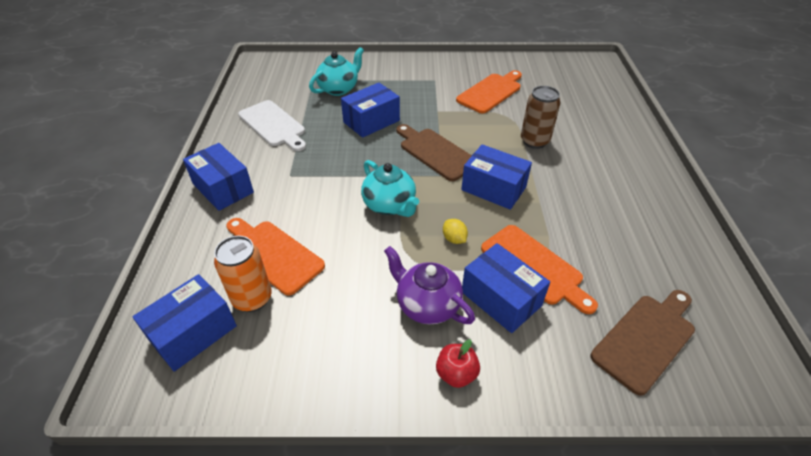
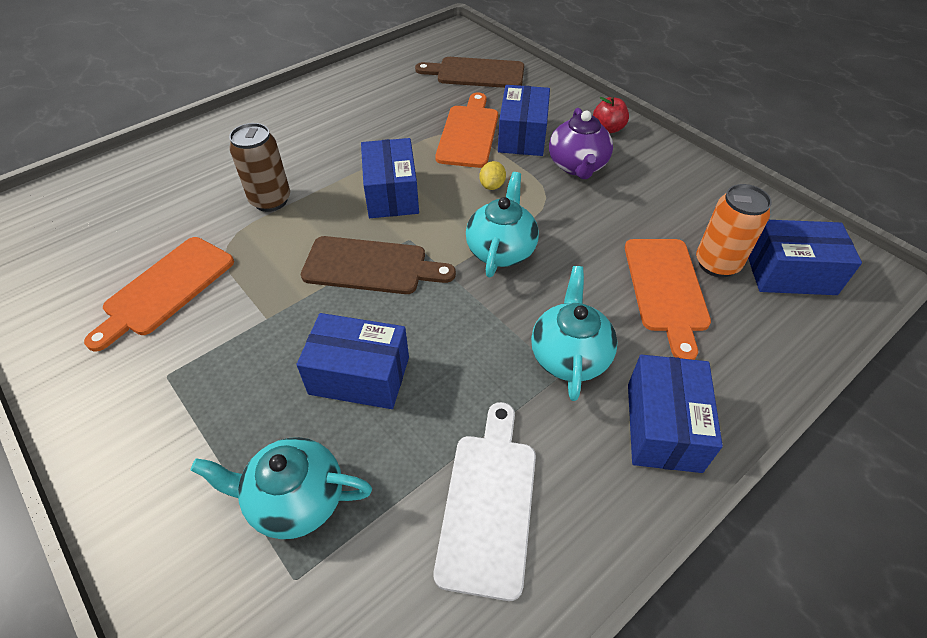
camera: 130 degrees left, 5 degrees up
brown cutting board [396,124,472,181] -> brown cutting board turned 90 degrees counterclockwise [301,236,456,294]
orange cutting board [456,70,522,113] -> orange cutting board turned 60 degrees counterclockwise [84,237,234,351]
none -> turquoise teapot [531,266,617,401]

